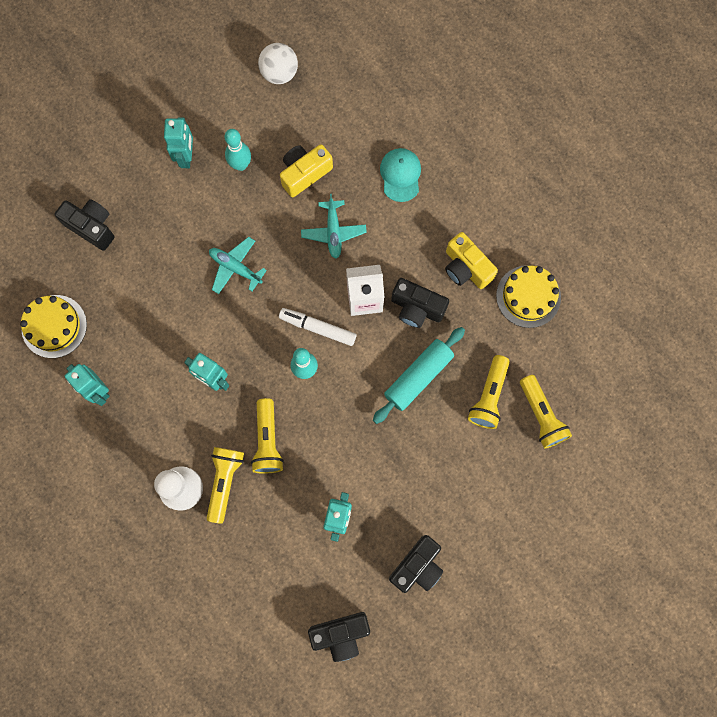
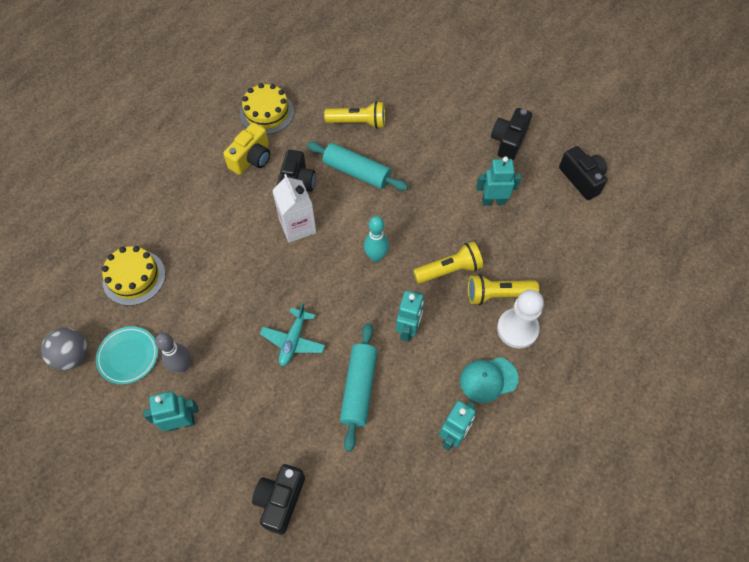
camera: 105 degrees left, 15 degrees down
yellow cake [20,295,87,358] -> yellow cake moved to [102,246,165,306]
turquoise bowling pin [225,129,251,171] -> grey bowling pin [155,333,191,372]
white ball [258,43,298,84] -> grey ball [41,328,88,370]
white marker [279,308,357,346] -> none
yellow camera [280,144,333,197] -> none
turquoise plane [301,194,367,259] -> none
turquoise cap [380,148,421,202] -> turquoise cap moved to [460,357,519,403]
black camera [389,535,443,593] -> black camera turned 90 degrees counterclockwise [491,108,532,160]
yellow flashlight [520,375,572,448] -> none
none -> turquoise plate [96,326,158,384]
none -> turquoise rolling pin [340,323,377,452]

